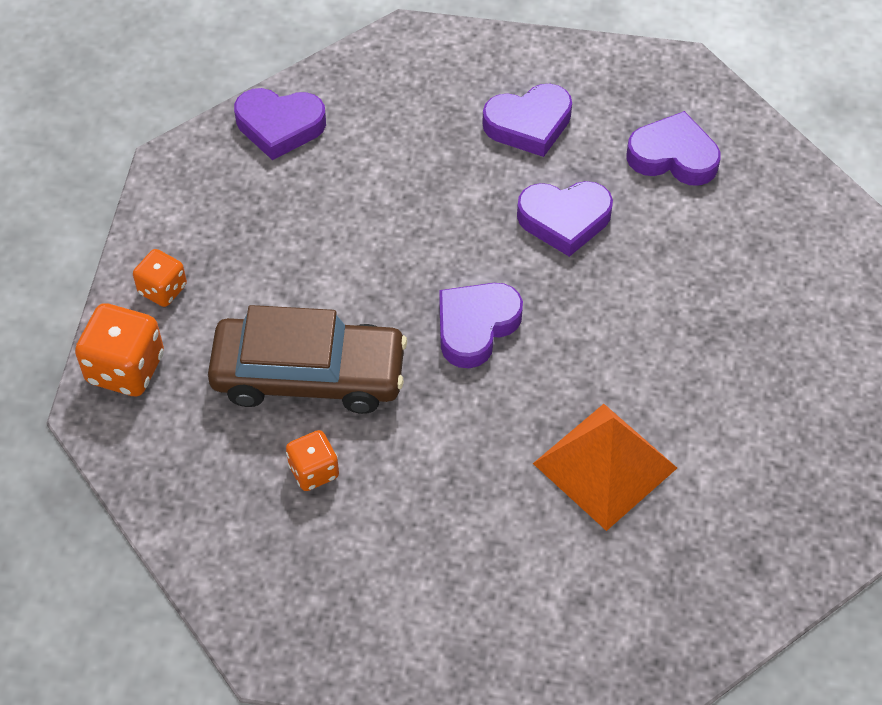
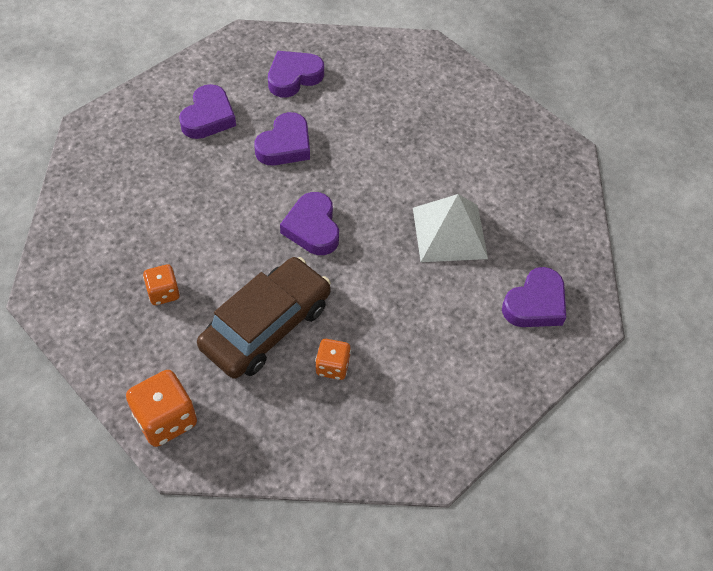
camera: 55 degrees left, 0 degrees up
orange dice [133,249,187,307] -> orange dice moved to [143,264,180,305]
purple heart [234,88,326,160] -> purple heart moved to [502,267,566,327]
orange pyramid [533,404,677,531] -> white pyramid [413,194,488,262]

